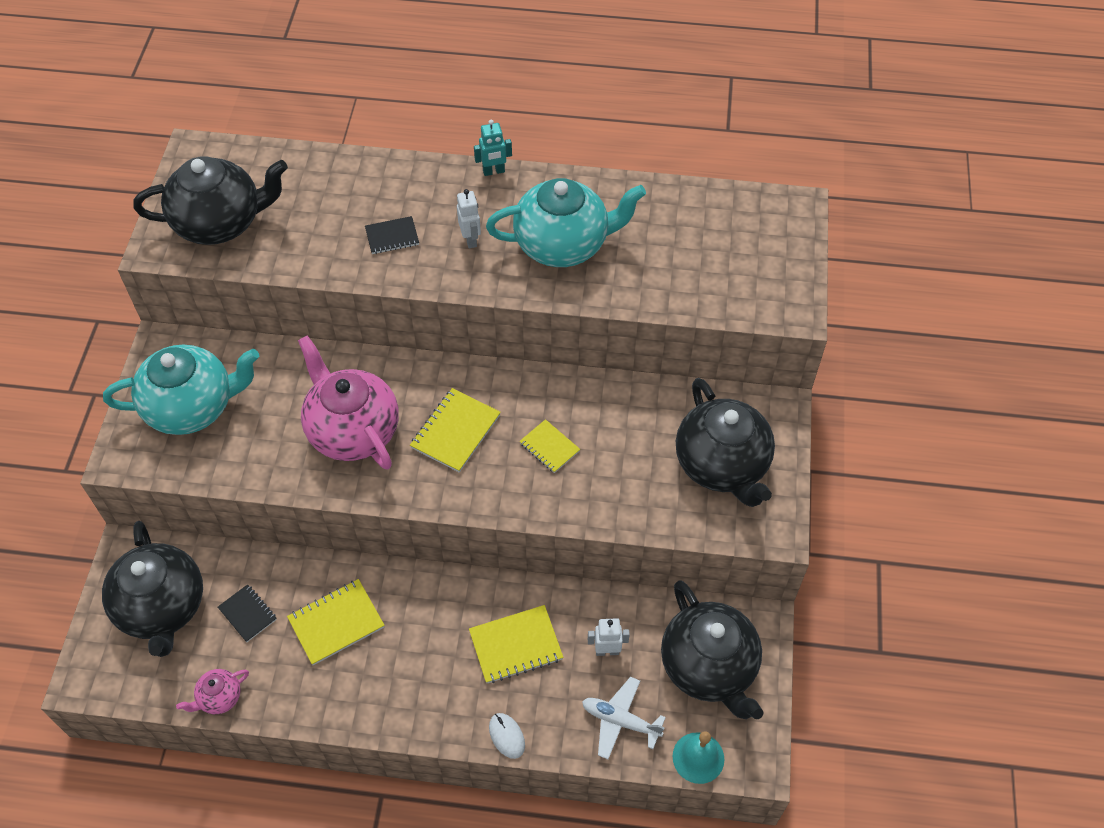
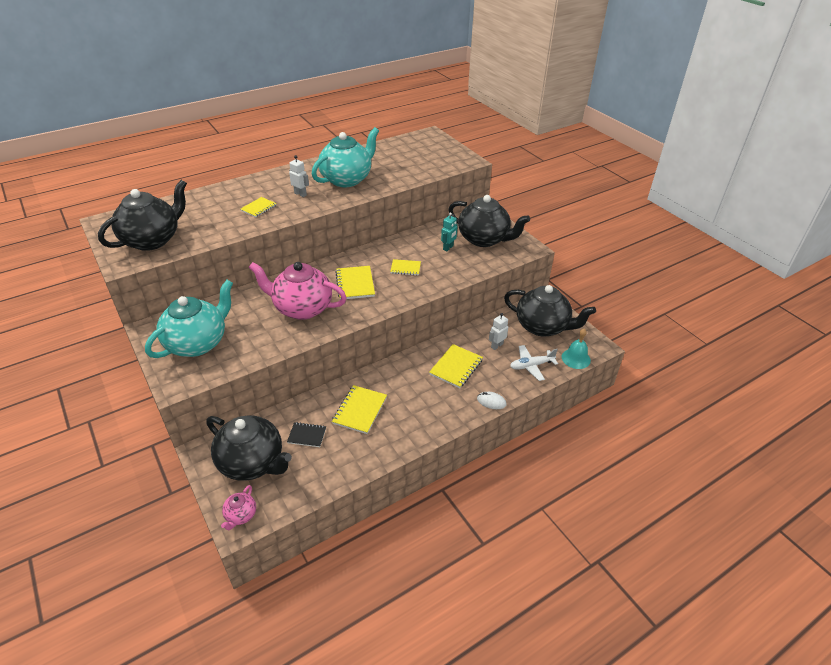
camera: 40 degrees left, 15 degrees down
pink teapot [176,669,249,714] -> pink teapot moved to [221,485,256,530]
black notebook [365,216,419,254] -> yellow notebook [241,197,277,217]
turquoise robot [474,120,512,176] -> turquoise robot moved to [441,212,458,251]

